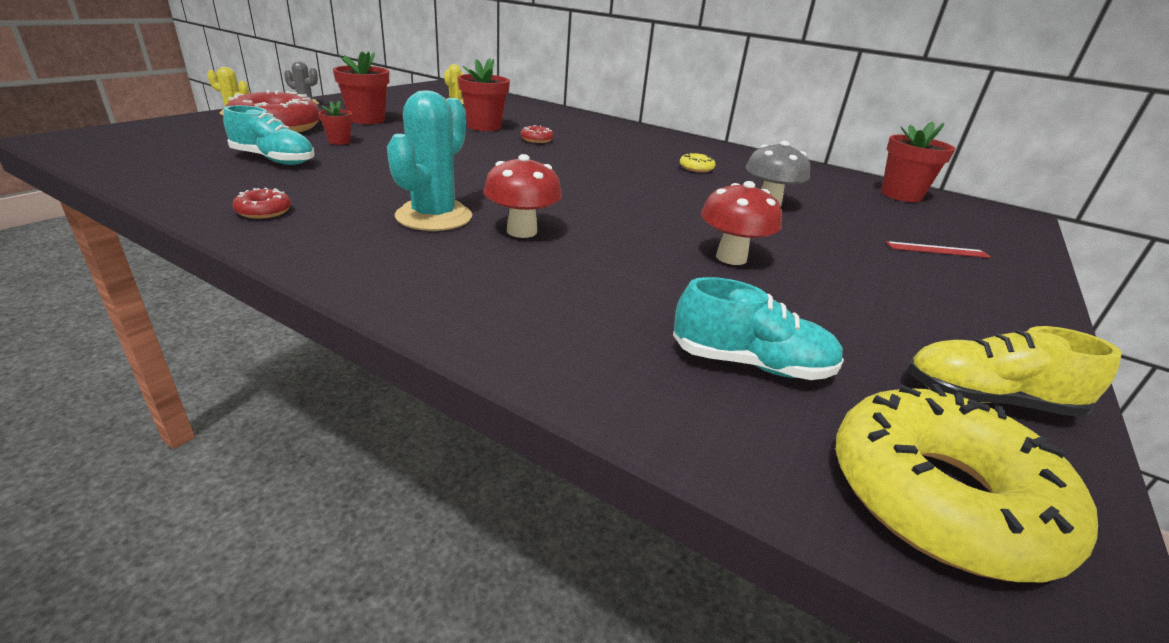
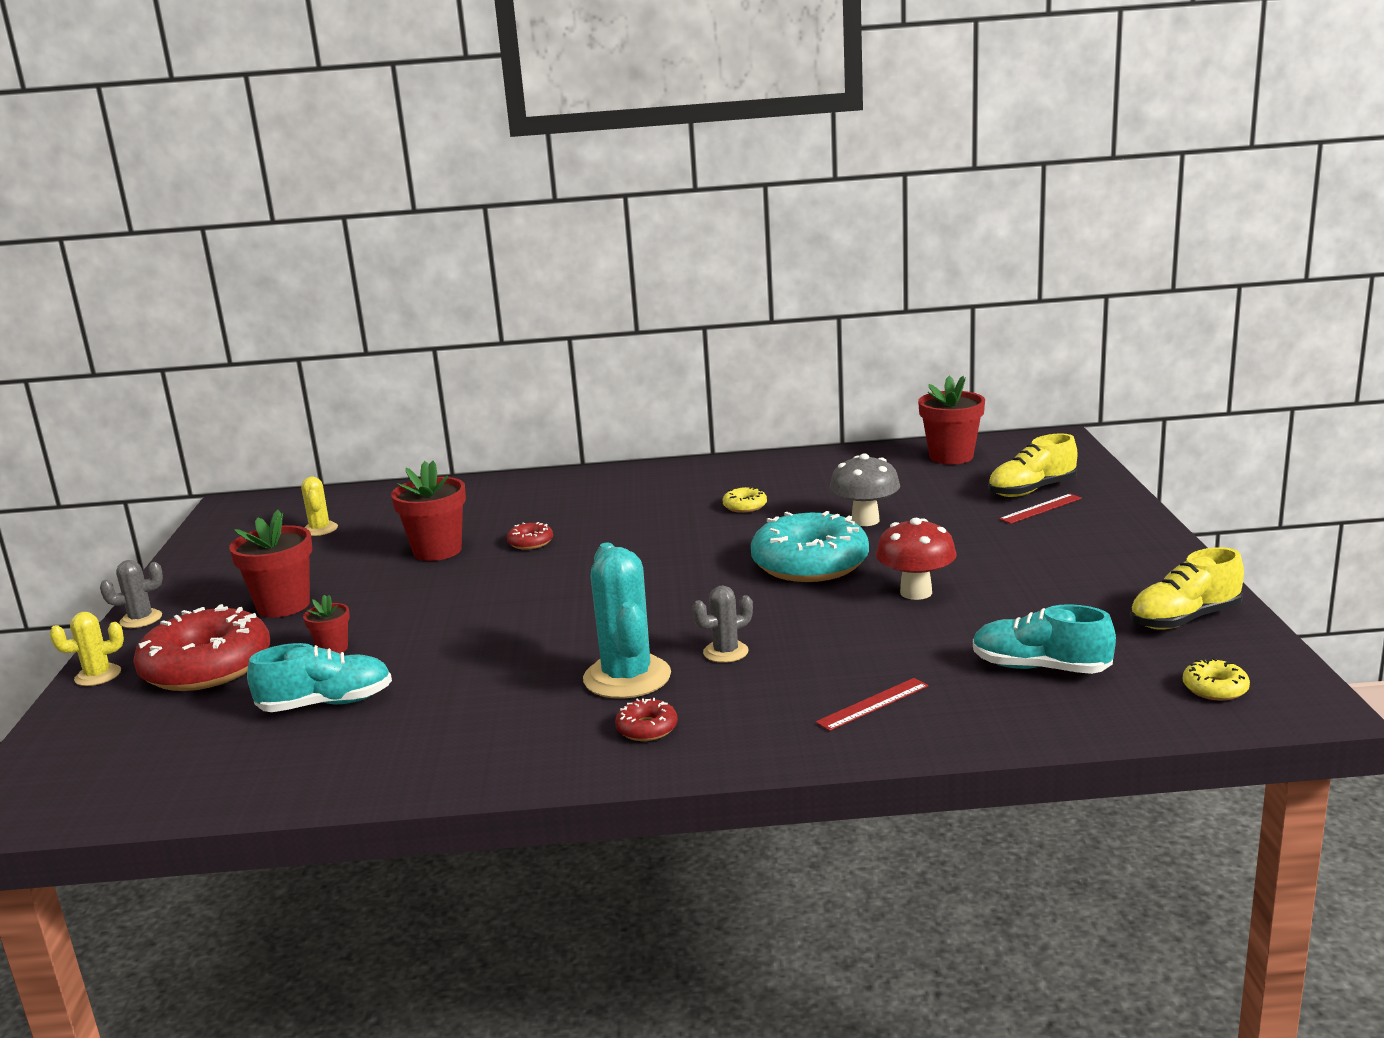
camera: 30 degrees left, 10 degrees down
red donut [232,188,291,219] -> red donut moved to [615,698,678,741]
red mushroom [483,154,562,238] -> grey cactus [692,586,753,663]
turquoise shoe [673,277,844,380] -> turquoise shoe turned 135 degrees counterclockwise [973,604,1116,674]
yellow donut [836,384,1098,582] -> yellow donut [1183,658,1250,701], size x0.42
none -> turquoise donut [751,511,869,582]
none -> red ruler [816,678,928,731]
none -> yellow shoe [988,433,1077,497]

